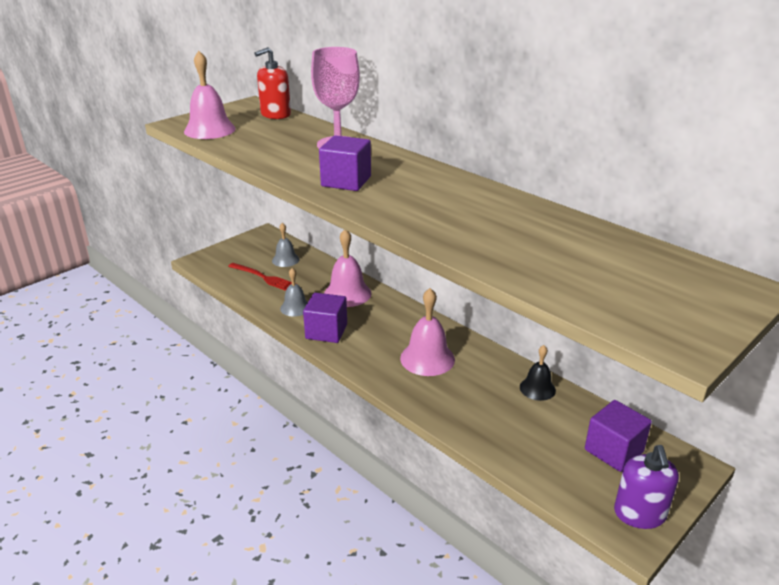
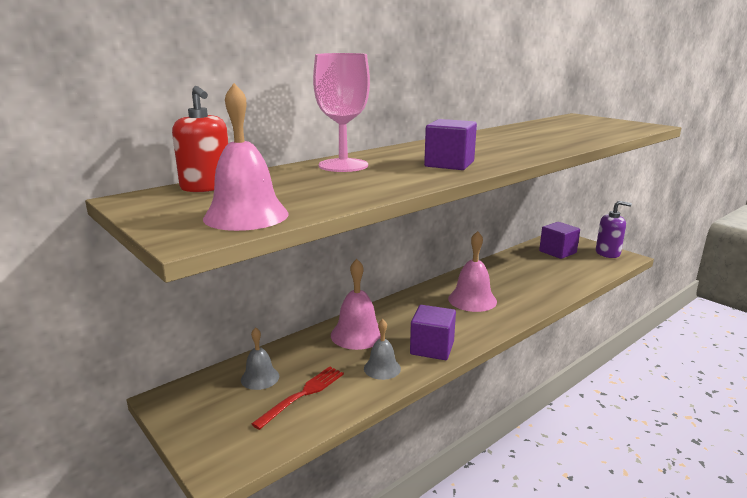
camera: 85 degrees left, 10 degrees down
black bell [520,345,556,401] -> none

